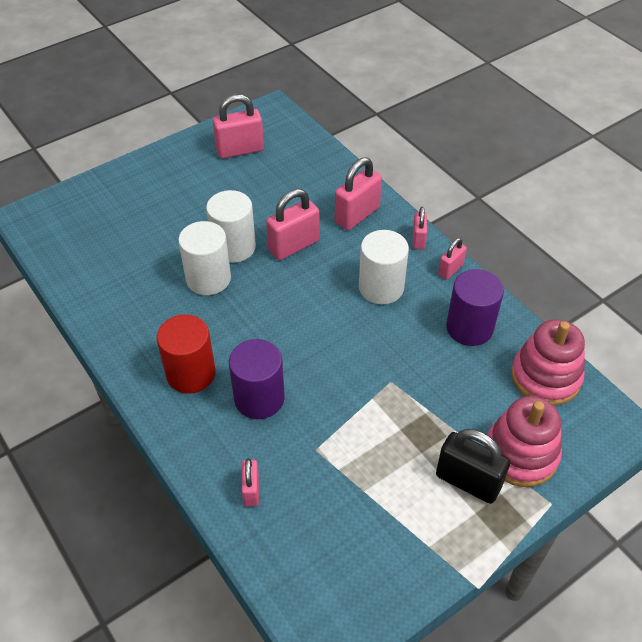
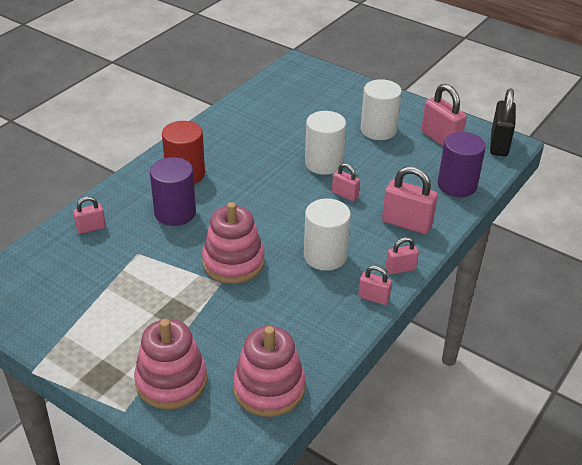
camera: 70 degrees right, 10 degrees down
white cylinder [178,221,231,295] -> white cylinder moved to [360,79,402,140]
pink padlock [266,189,319,260] -> pink padlock [332,163,360,201], size x0.57
black padlock [436,429,510,504] -> black padlock moved to [490,88,516,156]
purple cylinder [446,269,504,346] -> purple cylinder moved to [438,132,486,197]
none -> pink stacking toy [202,202,264,284]

